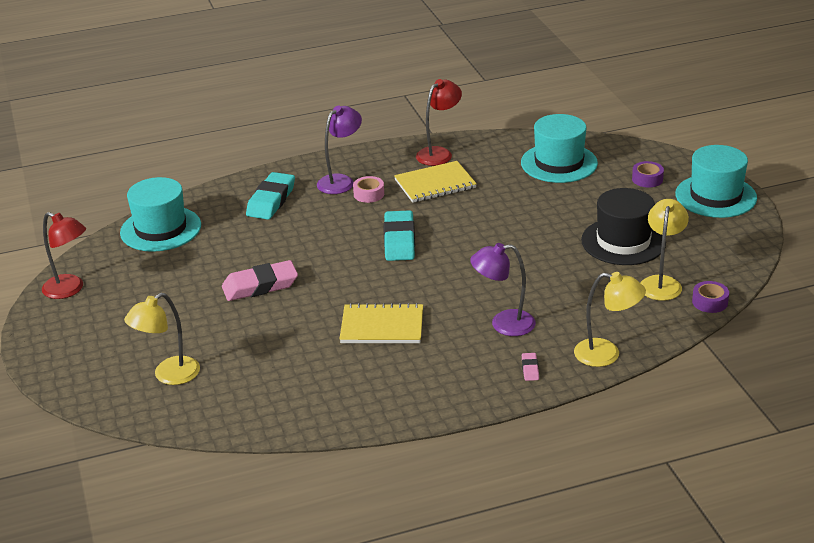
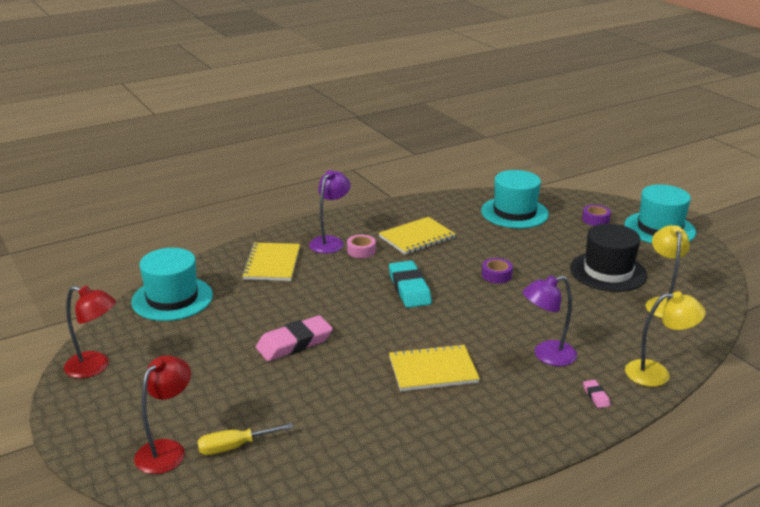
camera: 15 degrees left, 5 degrees down
yellow lamp [124,293,200,385] -> yellow screwdriver [197,423,294,455]
turquoise eraser [246,172,295,219] -> yellow notebook [242,243,300,281]
red lamp [416,79,462,166] -> red lamp moved to [134,355,191,474]
purple tape [692,281,729,313] -> purple tape moved to [482,258,513,283]

